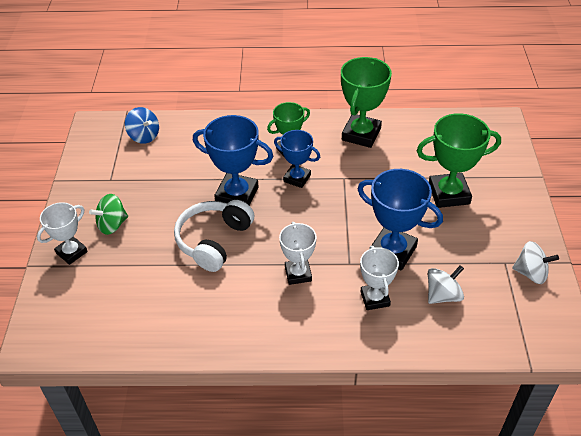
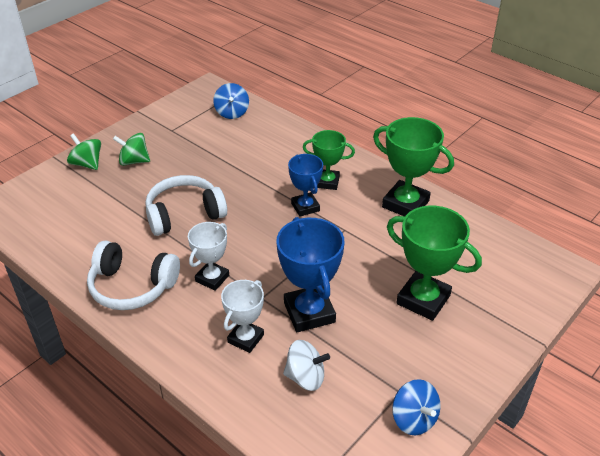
camera: 40 degrees right, 5 degrees down
white trophy [37,202,88,265] -> green spinning top [67,133,101,170]
blue trophy [193,115,273,206] -> none
green trophy [341,57,392,148] -> green trophy turned 60 degrees clockwise [373,117,454,216]
white spinning top [512,241,559,284] -> blue spinning top [392,379,441,435]
none -> white headphones [87,240,180,310]

